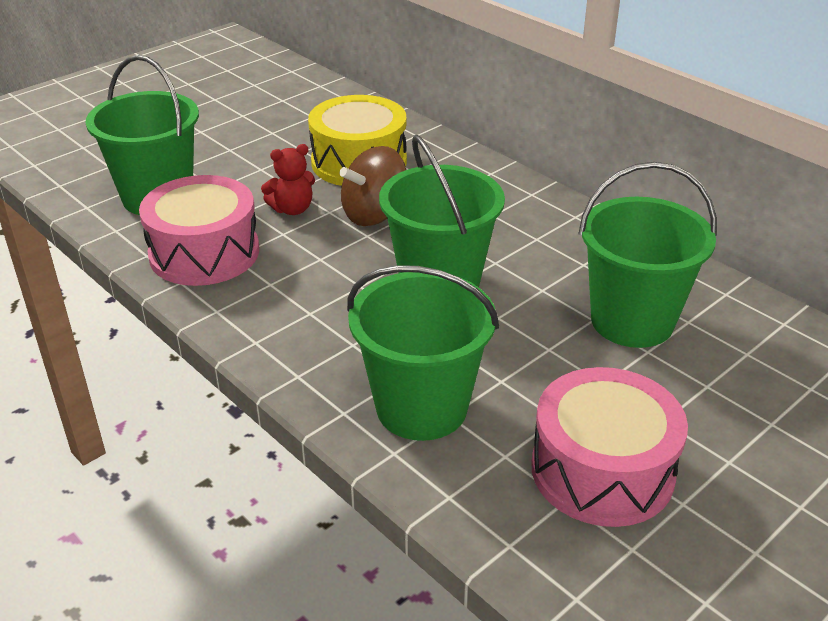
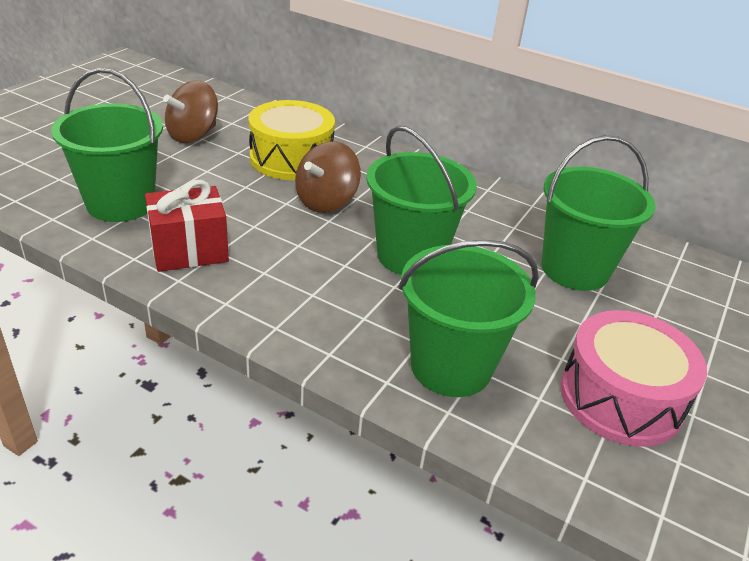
camera: 20 degrees left, 0 degrees up
pink drum [139,175,259,286] -> red gift [145,180,229,272]
red teddy bear [261,144,315,215] -> none
none -> brown spinning top [163,81,218,143]

